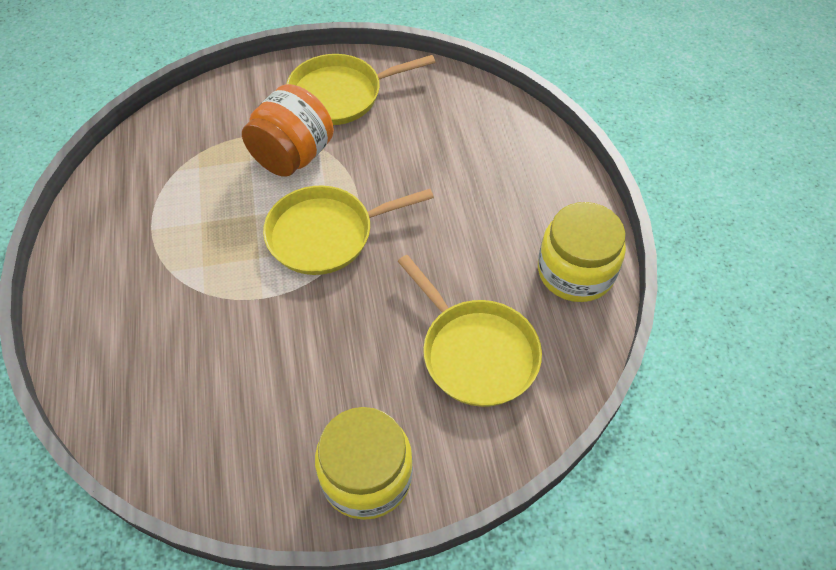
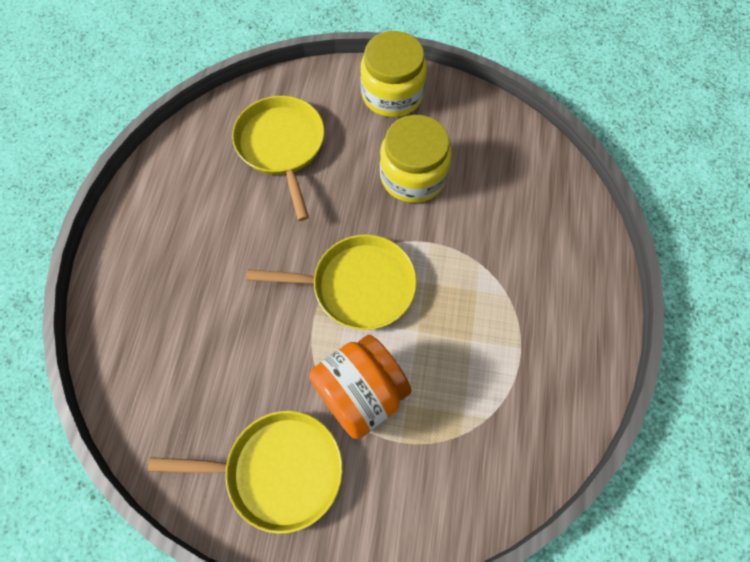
camera: 160 degrees left, 10 degrees up
yellow jar [538,202,626,302] -> yellow jar moved to [380,115,452,203]

